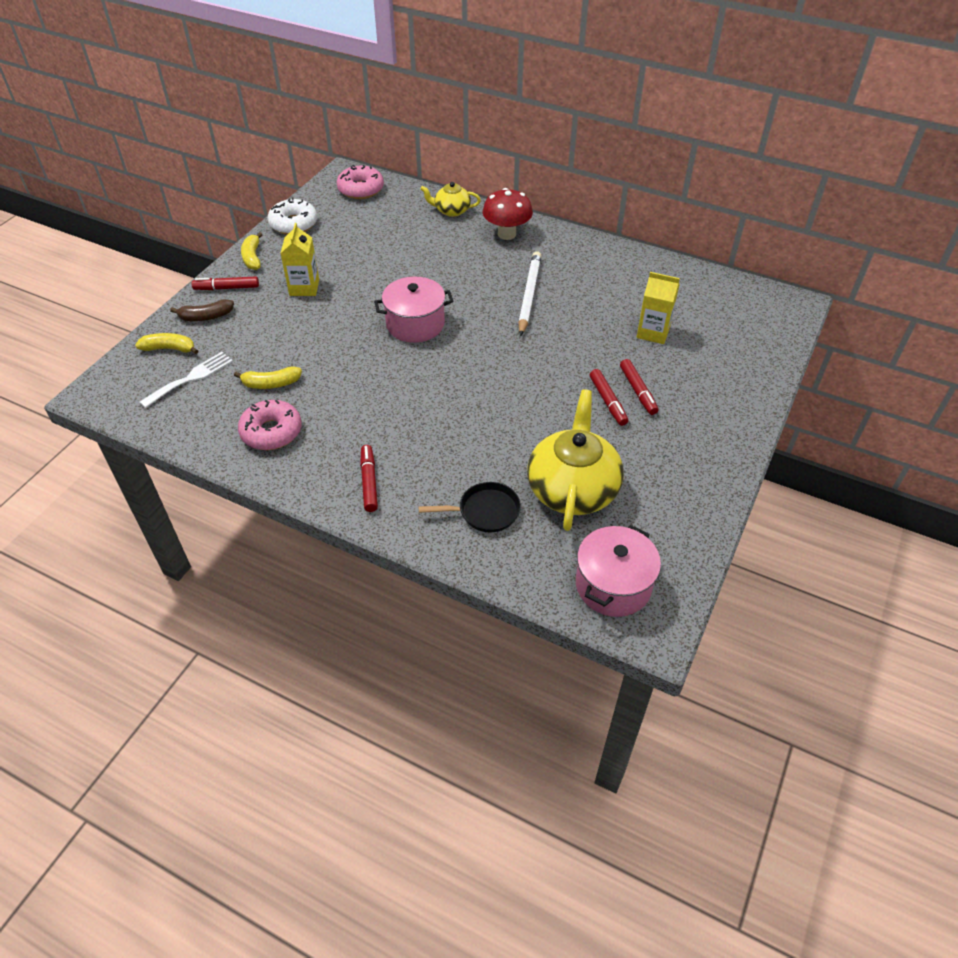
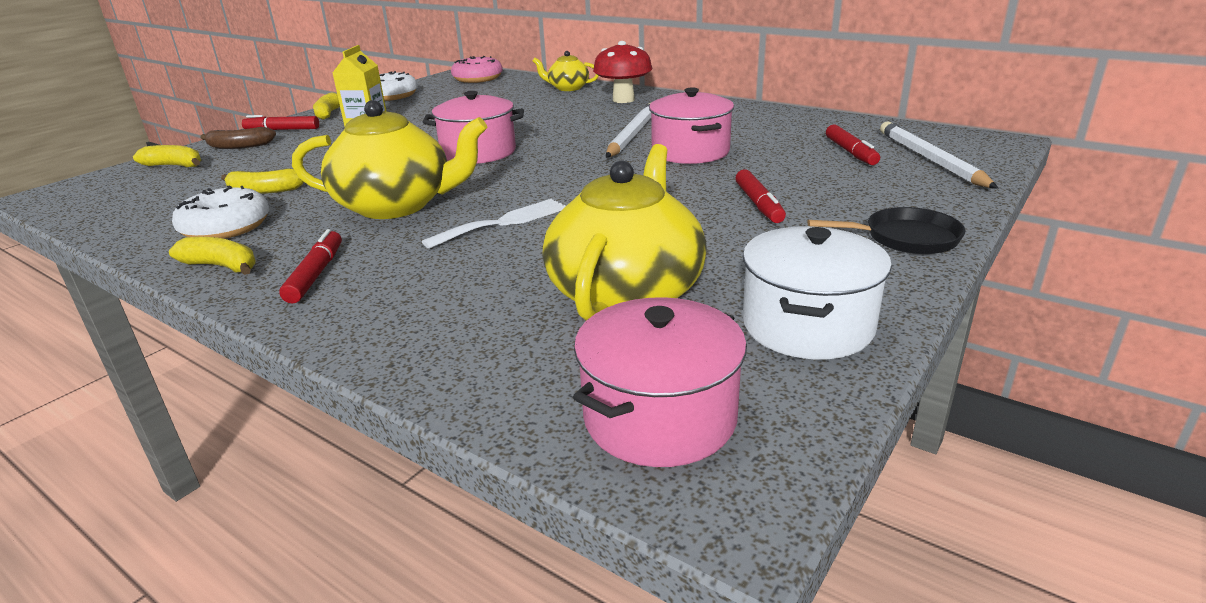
camera: 10 degrees right, 20 degrees down
white fork [139,352,233,408] -> white fork moved to [422,199,566,249]
pink donut [238,400,302,450] -> white donut [172,186,269,239]
black pan [418,482,521,532] -> black pan moved to [808,207,966,254]
red marker [590,369,628,426] -> red marker moved to [826,124,880,165]
yellow carton [637,272,680,344] -> none
none -> yellow banana [169,237,256,275]
none -> yellow teapot [292,100,488,219]
none -> pink pot [649,88,734,164]
none -> white pot [743,226,892,359]
none -> white pencil [880,121,998,189]

